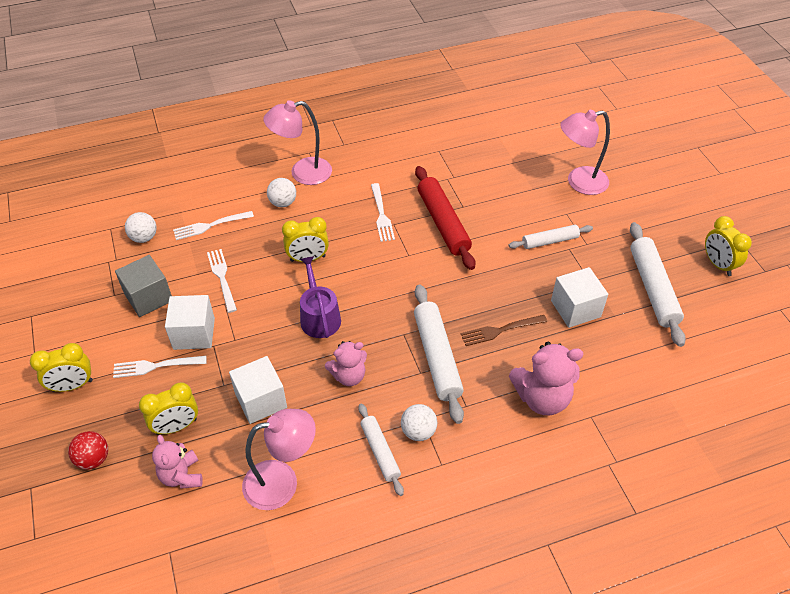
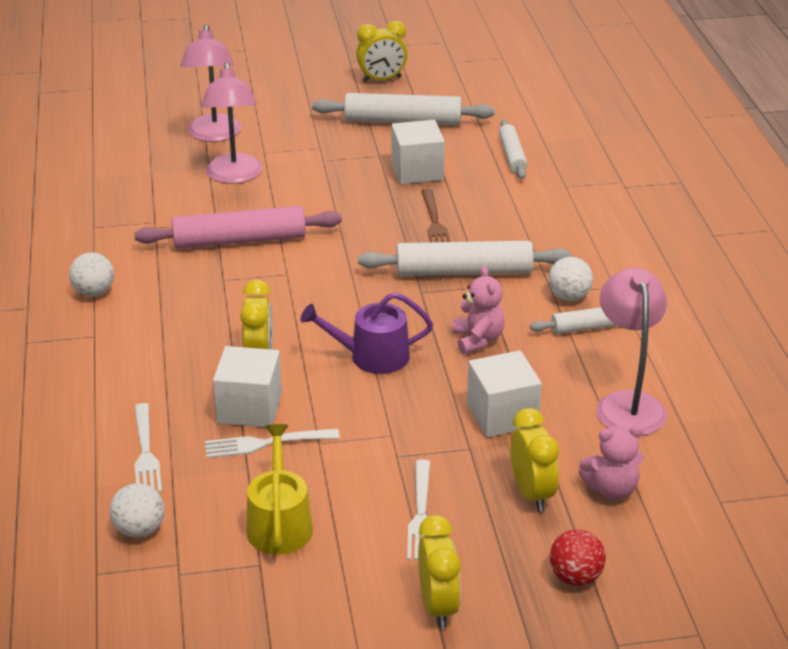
camera: 80 degrees left, 15 degrees down
grey cube [115,255,172,317] -> yellow watering can [246,424,313,555]
white cube [165,295,215,350] -> white cube moved to [213,346,282,427]
pink lamp [263,100,332,185] -> pink lamp moved to [201,62,262,184]
white ball [267,178,296,207] -> white ball moved to [69,252,114,297]
white fork [371,183,395,242] -> none
red rolling pin [415,166,475,270] -> pink rolling pin [134,206,342,249]
white rolling pin [509,225,593,249] -> white rolling pin moved to [499,120,528,179]
pink teddy bear [509,342,583,415] -> none

